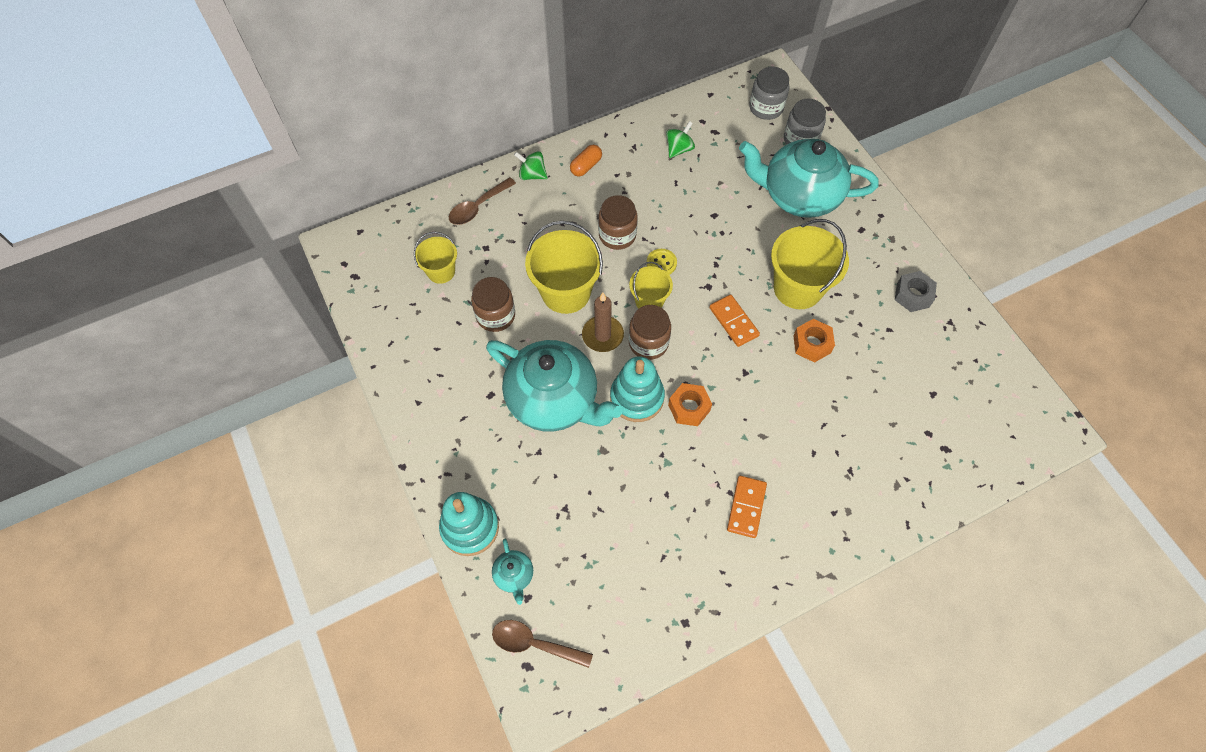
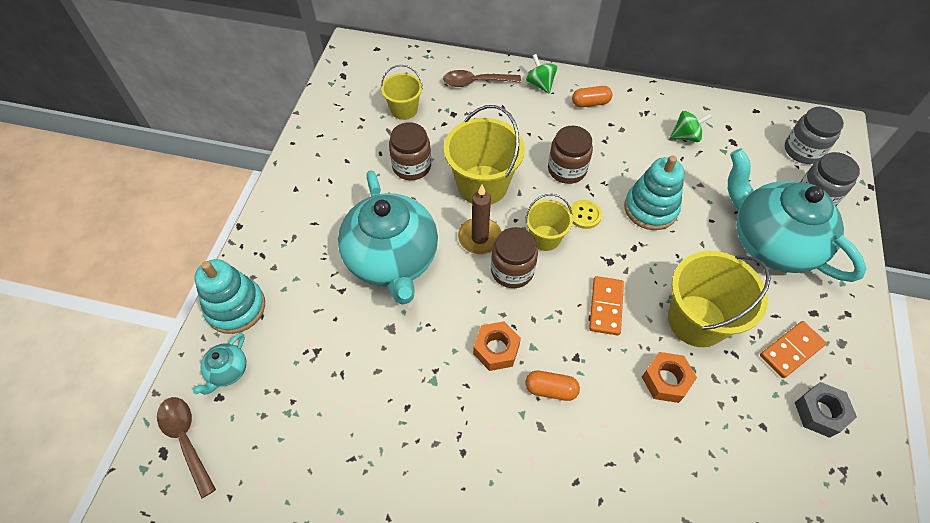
camera: 40 degrees right, 5 degrees down
turquoise stacking toy [610,357,665,422] -> turquoise stacking toy moved to [624,155,684,230]
orange domino [727,476,767,538] -> orange domino moved to [760,321,827,378]
none -> orange capsule [525,370,580,401]

